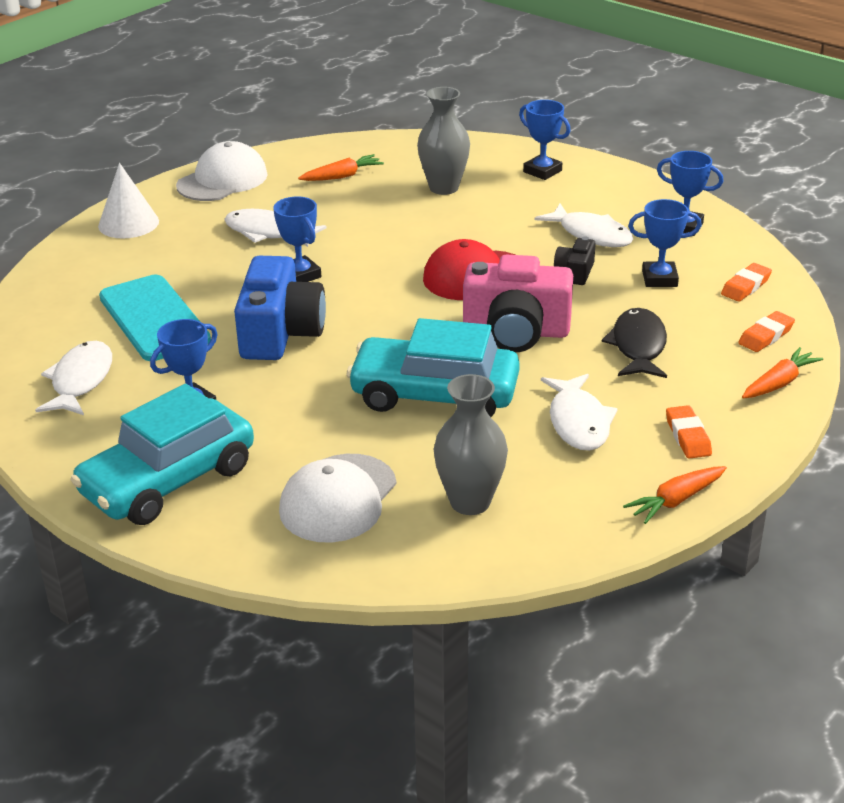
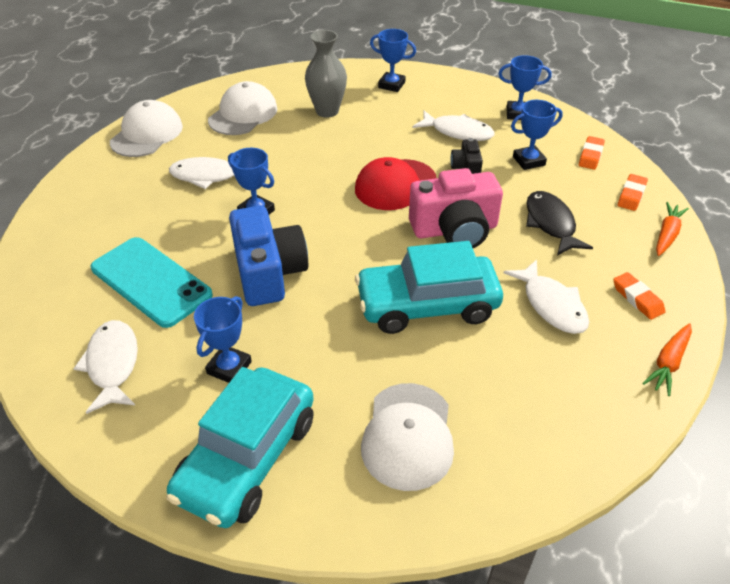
camera: 20 degrees left, 10 degrees up
white cone [98,163,159,239] -> none
orange carrot [298,154,384,181] -> white cap [208,81,277,135]
grey vase [434,374,508,515] -> none

